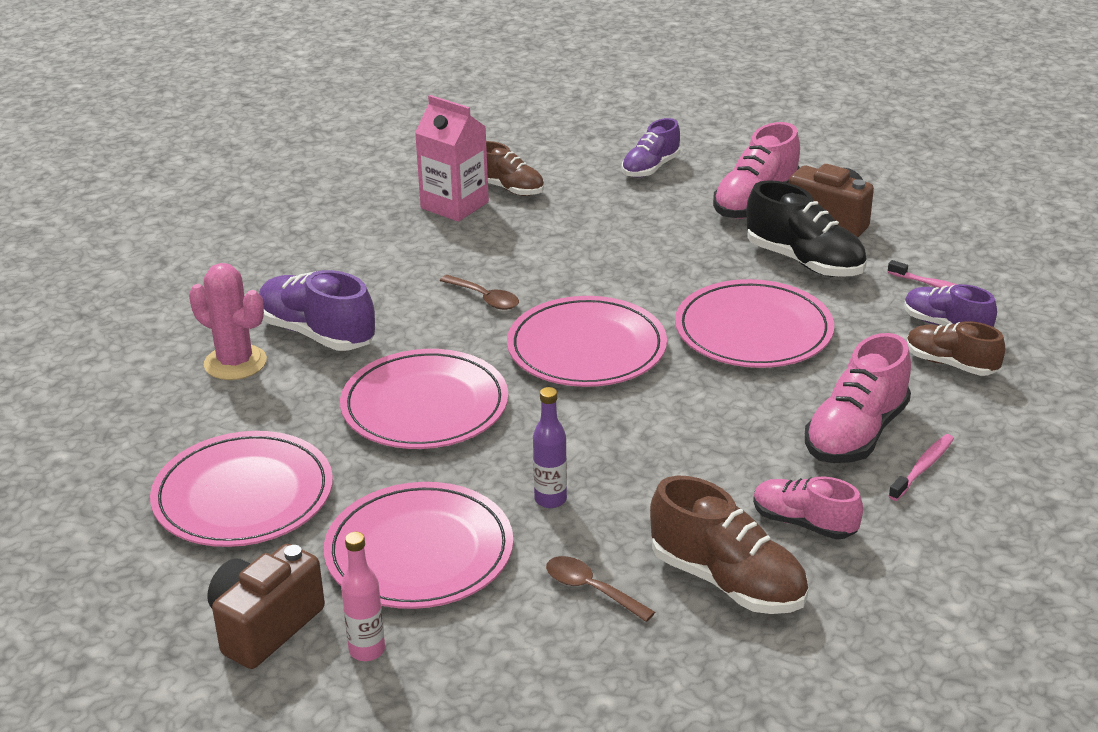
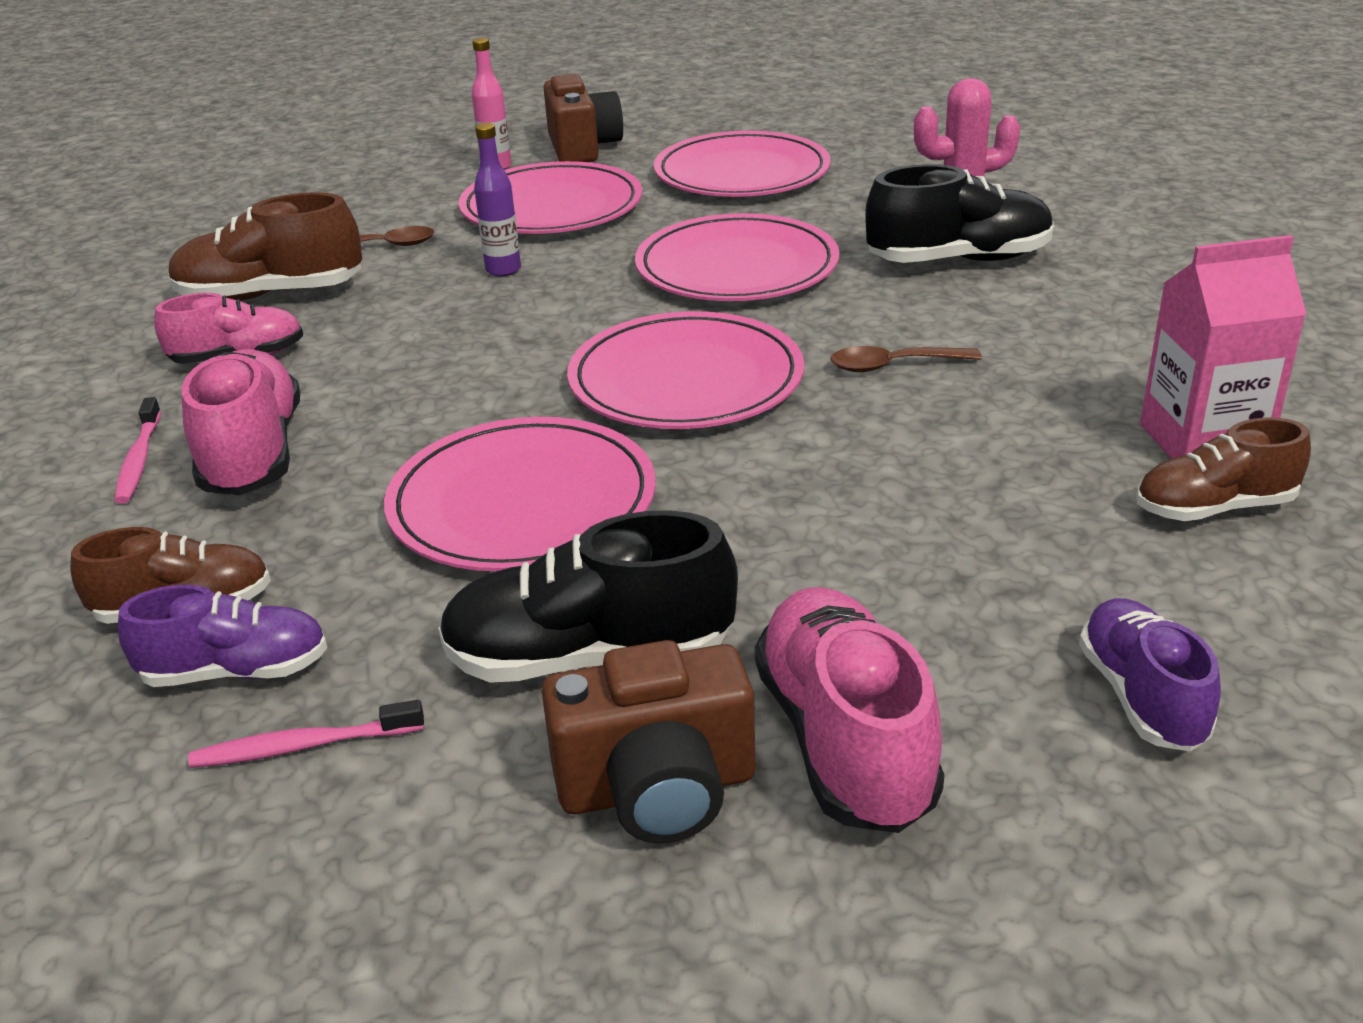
camera: 135 degrees right, 0 degrees up
purple shoe [259,270,376,351] -> black shoe [865,164,1054,263]

